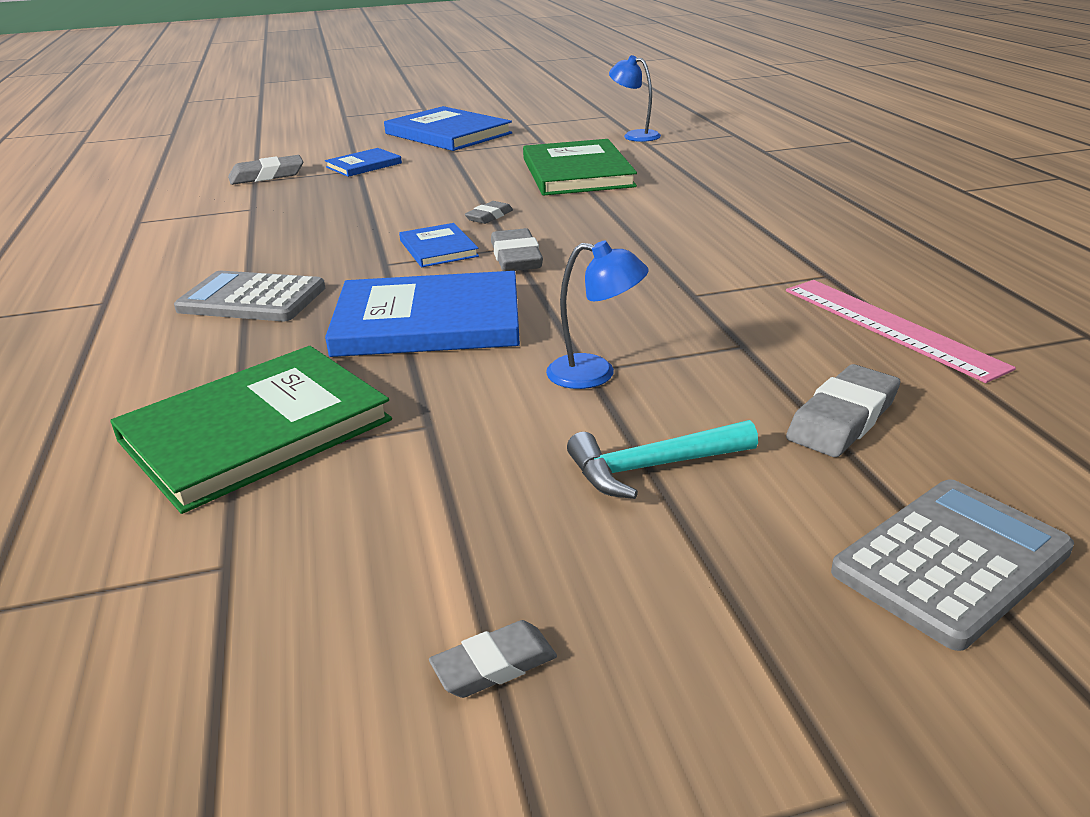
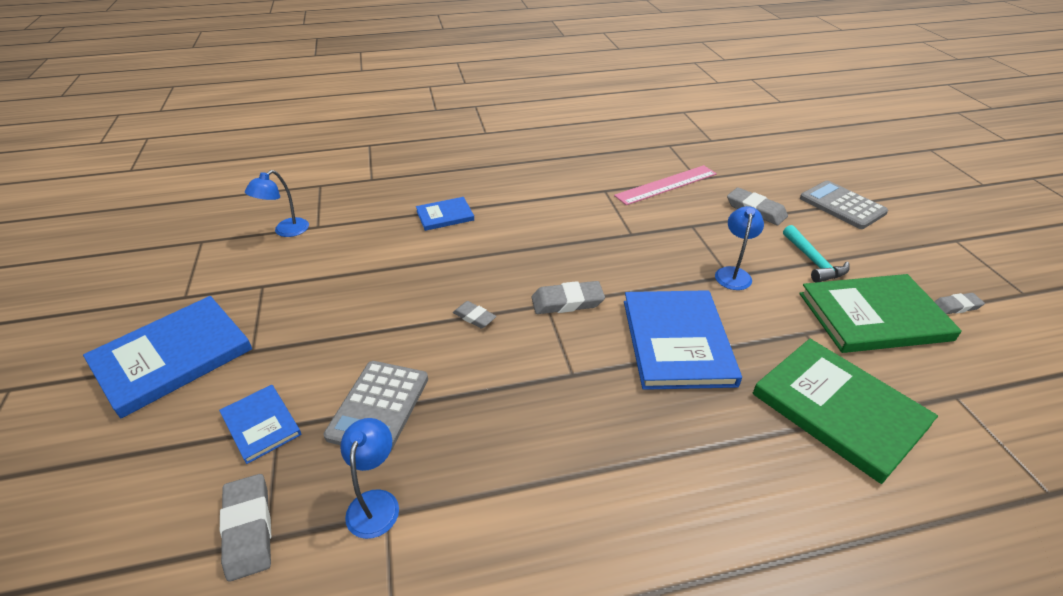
camera: 90 degrees left, 10 degrees up
grey calculator [174,271,325,321] -> grey calculator moved to [324,361,428,453]
blue book [399,223,479,267] -> blue book moved to [416,197,474,231]
grey eraser [429,620,557,698] -> grey eraser turned 75 degrees counterclockwise [934,293,985,314]
green book [523,139,637,196] -> green book moved to [799,274,962,353]
none -> blue lamp [340,418,399,539]

